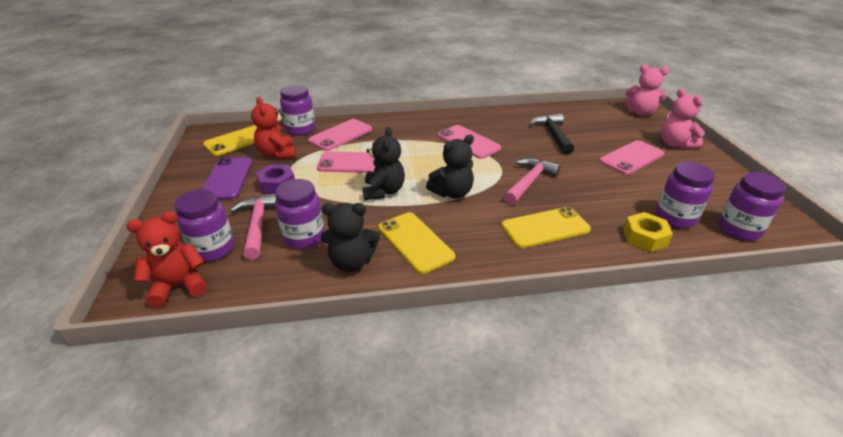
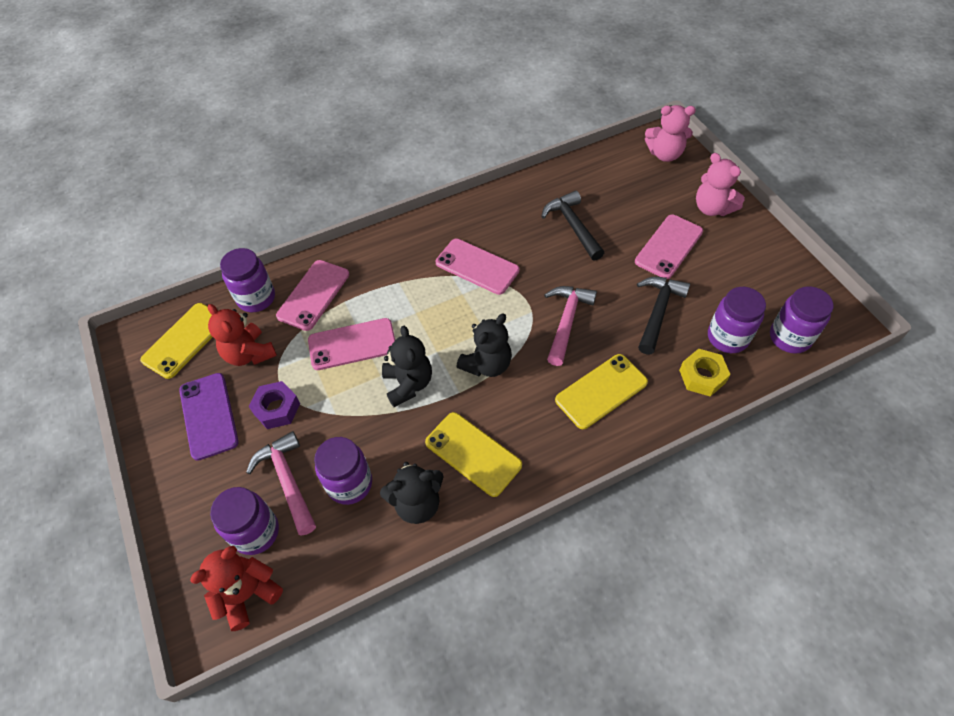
camera: 15 degrees left, 20 degrees up
none -> black hammer [637,277,690,355]

